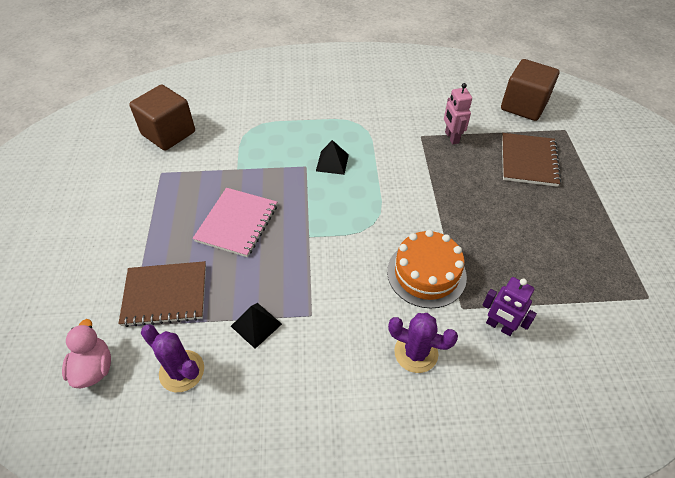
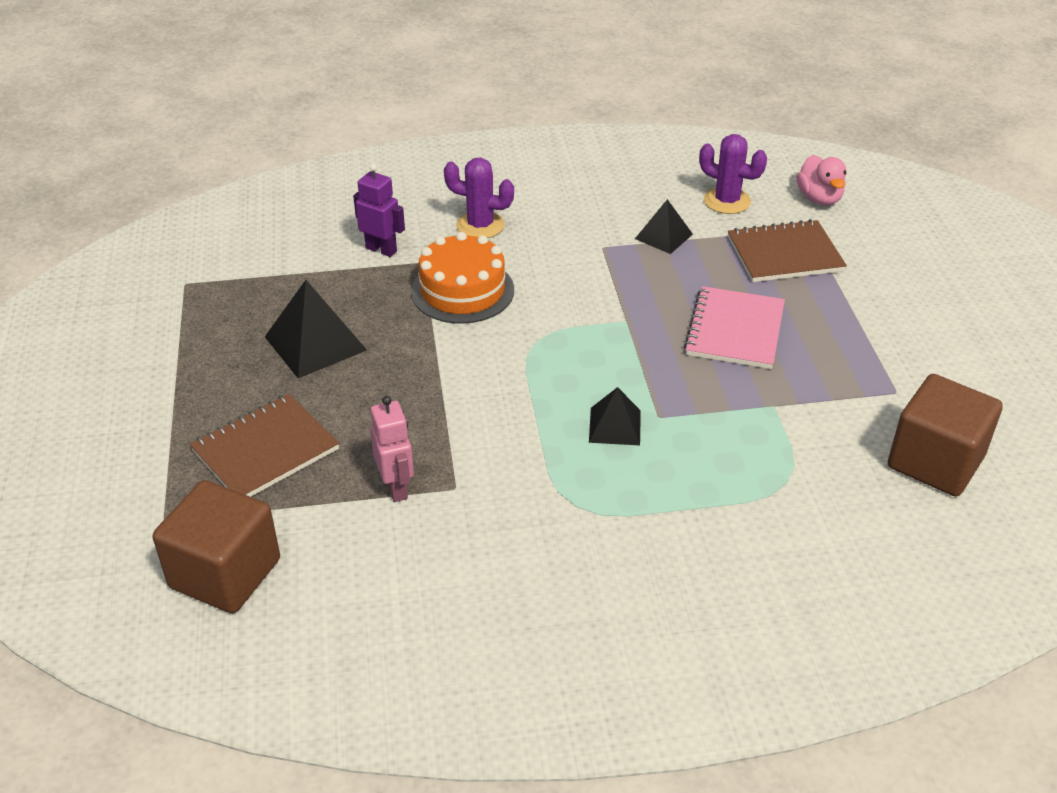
camera: 175 degrees right, 10 degrees down
brown notebook [502,133,561,187] -> brown notebook turned 45 degrees clockwise [190,394,339,497]
none -> black pyramid [265,280,367,378]

